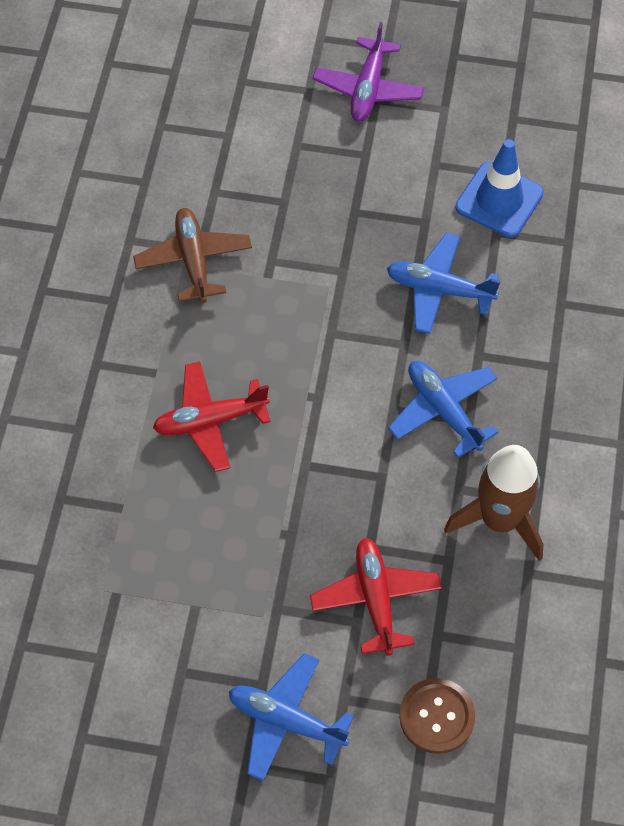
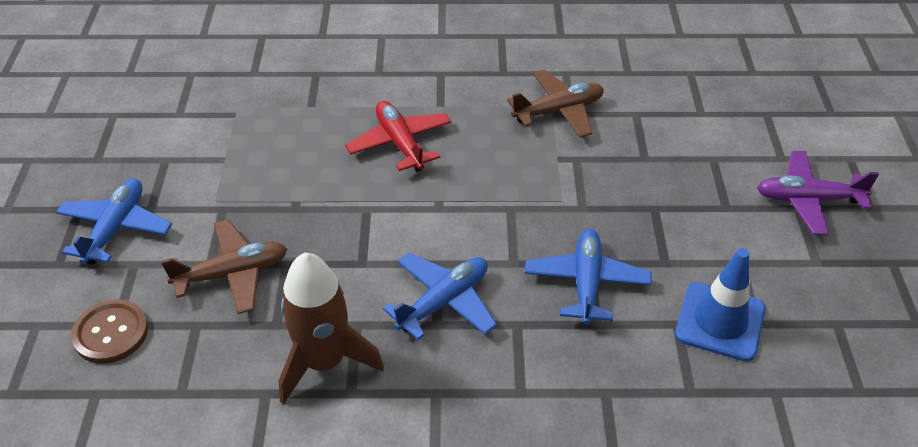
camera: 80 degrees right, 15 degrees down
red plane [310,538,442,656] -> brown plane [161,220,287,314]

